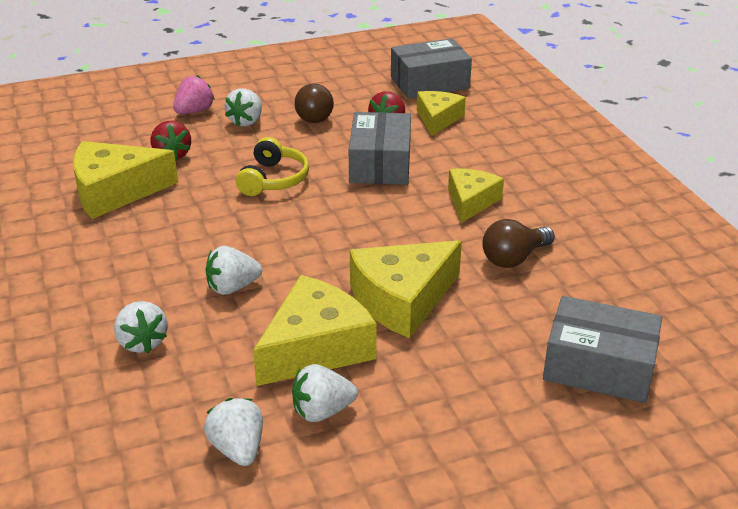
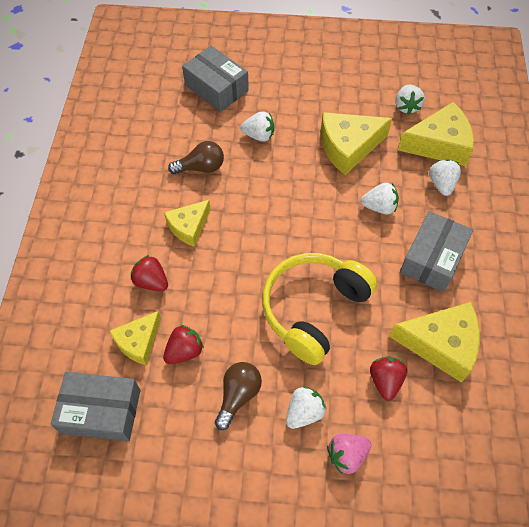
camera: 155 degrees left, 25 degrees up
yellow headphones [236,137,309,196] -> yellow headphones [262,253,377,365], size x1.76
white strawberry [292,364,358,422] -> white strawberry moved to [240,111,274,142]
grey box [349,112,411,185] -> grey box moved to [400,211,473,292]
yellow cheese [350,240,462,338] -> yellow cheese moved to [398,102,474,166]
none -> red strawberry [131,255,168,291]

